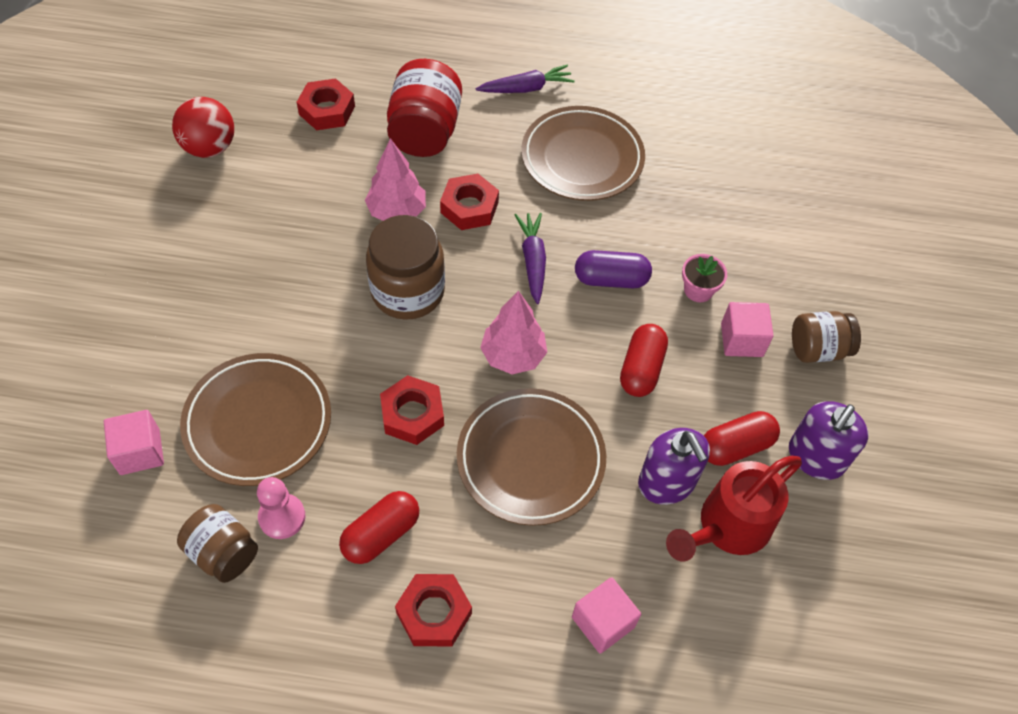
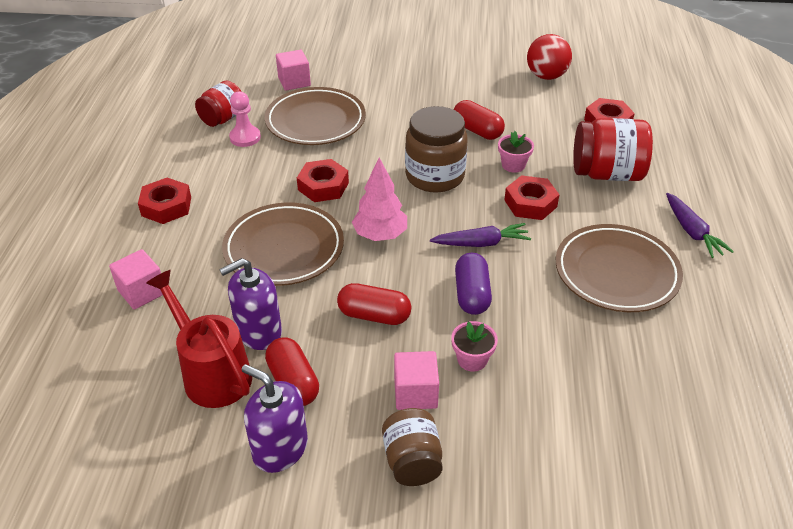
camera: 90 degrees right, 15 degrees down
brown jar [177,504,258,583] -> red jar [195,81,242,127]
red capsule [339,491,419,564] -> red capsule moved to [454,100,505,140]
pink tree [365,138,426,221] -> pink flower pot [498,131,534,173]

